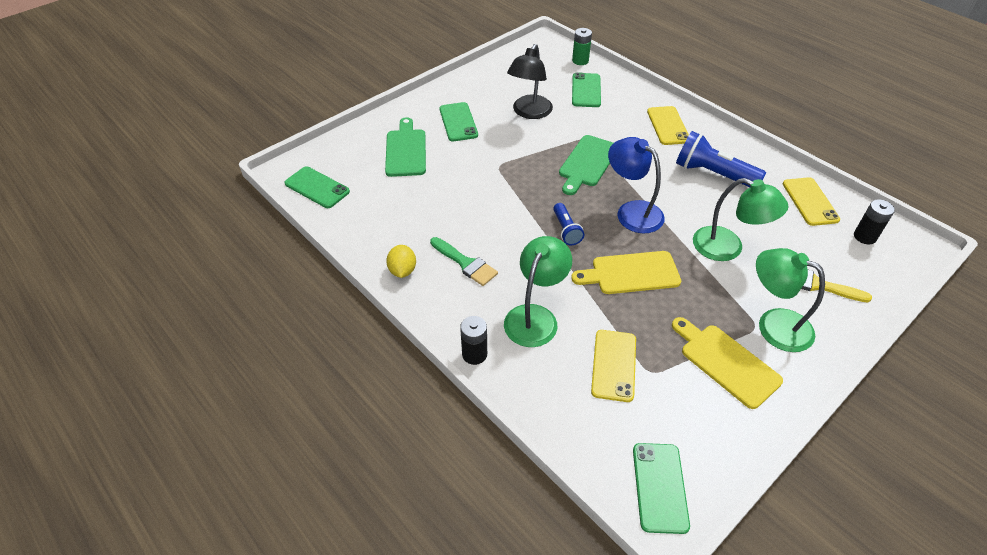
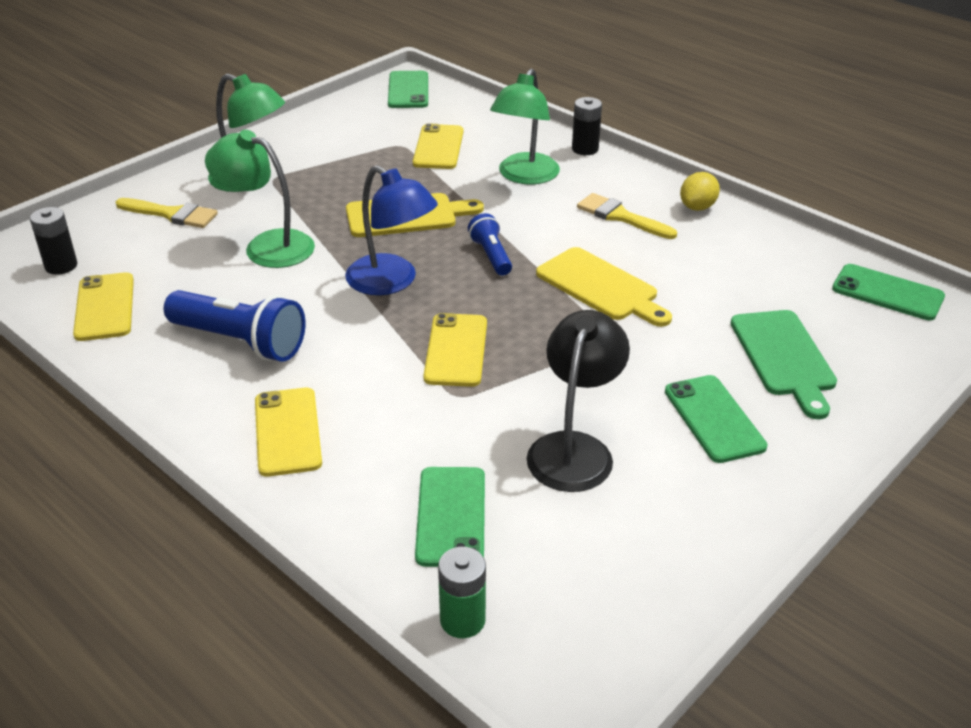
camera: 175 degrees right, 10 degrees down
yellow lemon [386,245,416,278] -> yellow lemon turned 45 degrees clockwise [680,172,720,211]
green brush [430,237,498,286] -> yellow brush [577,193,677,239]
green cutting board [559,135,613,195] -> yellow phone [423,313,487,387]
yellow cutting board [672,317,783,409] -> yellow cutting board moved to [536,247,672,327]

